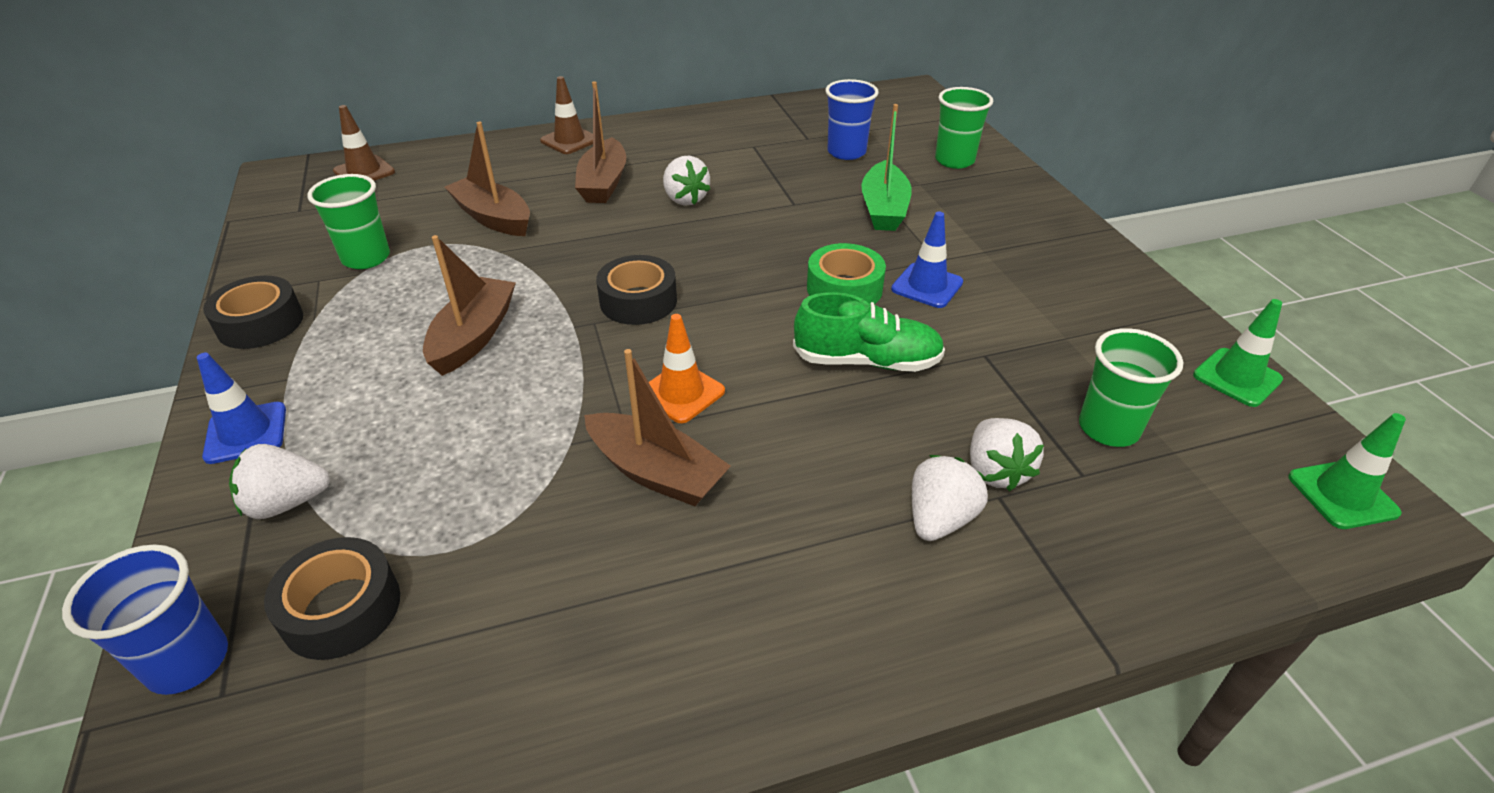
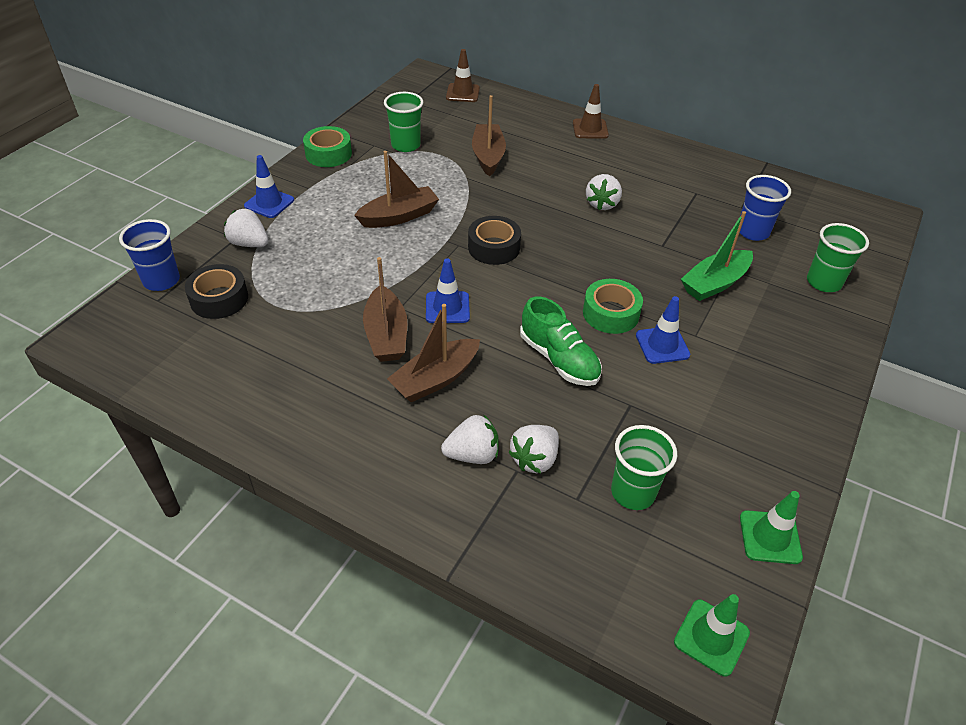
camera: 45 degrees right, 5 degrees up
black tape [203,276,303,349] -> green tape [303,126,352,167]
brown boat [575,81,626,203] -> brown boat moved to [387,304,480,402]
orange traffic cone [649,314,725,423] -> blue traffic cone [426,258,470,323]

